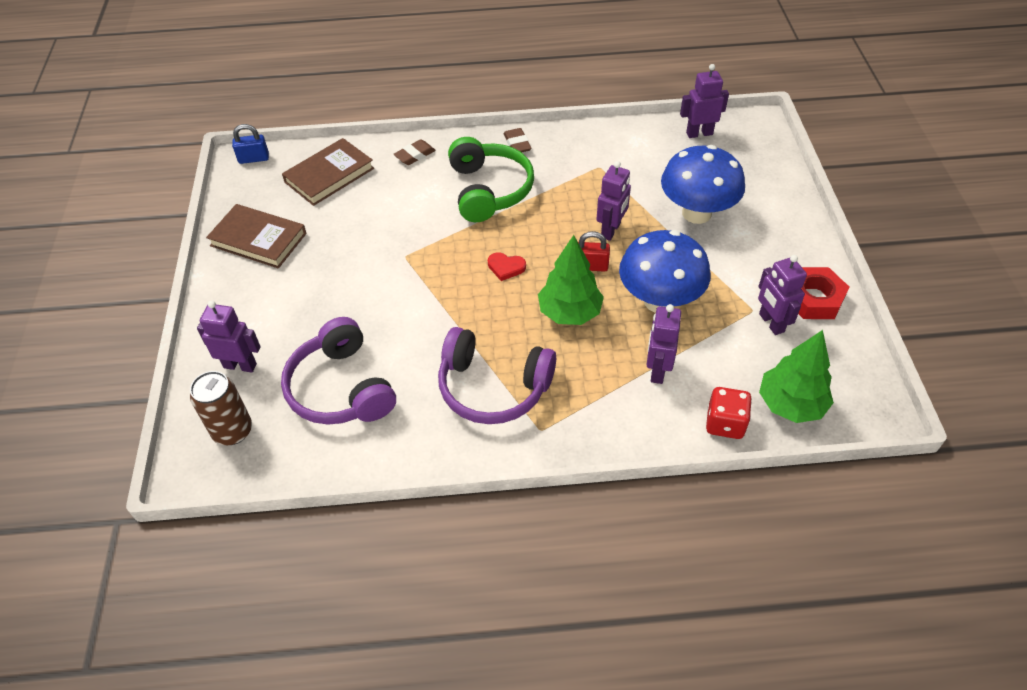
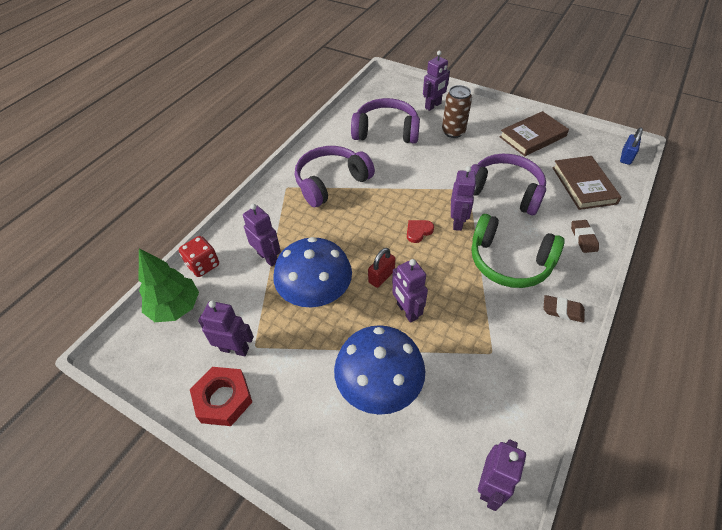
camera: 125 degrees right, 0 degrees up
brown can [190,371,252,445] -> brown can moved to [442,85,472,138]
green tree [538,235,604,325] -> none
none -> purple robot [451,166,476,231]
none -> purple headphones [471,154,546,215]

